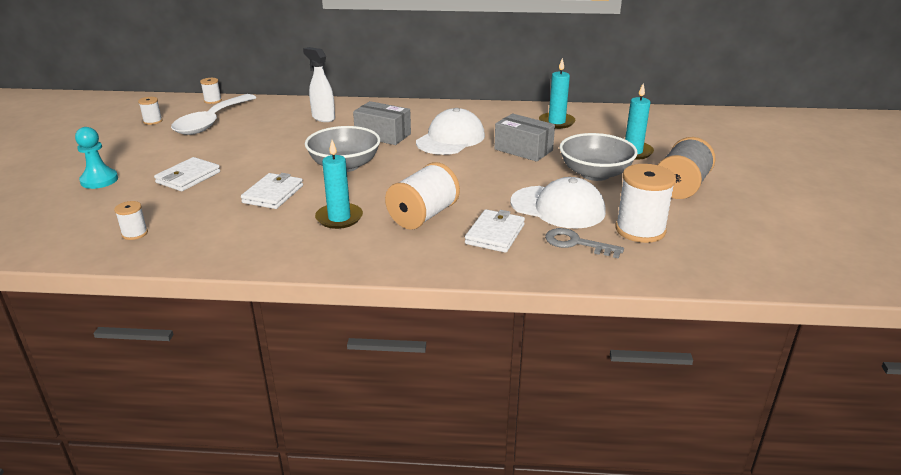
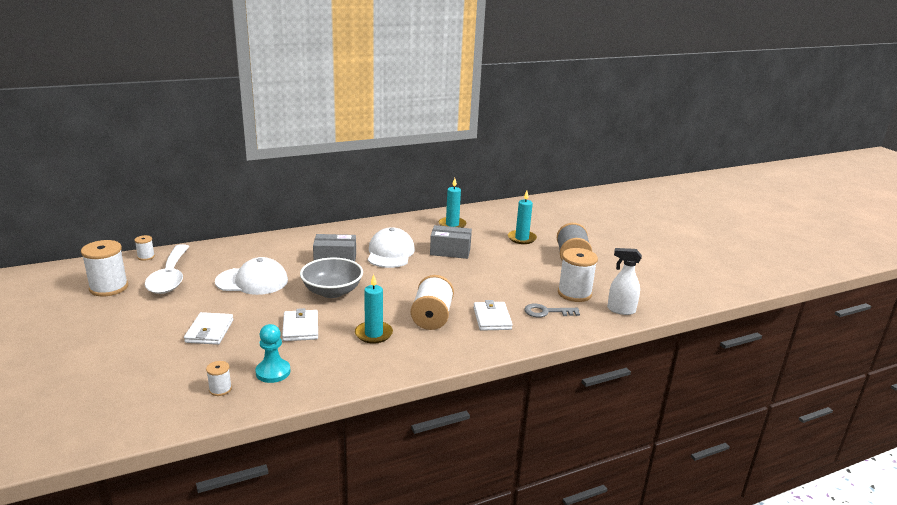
camera: 30 degrees left, 5 degrees down
turquoise pawn [75,127,118,189] -> turquoise pawn moved to [255,324,290,383]
white spool [138,97,162,125] -> white spool [81,240,128,296], size x2.03
white spray bottle [303,47,335,122] -> white spray bottle moved to [607,248,642,315]
white cap [511,177,606,229] -> white cap moved to [215,257,288,295]
grey bowl [559,133,638,181] -> none

